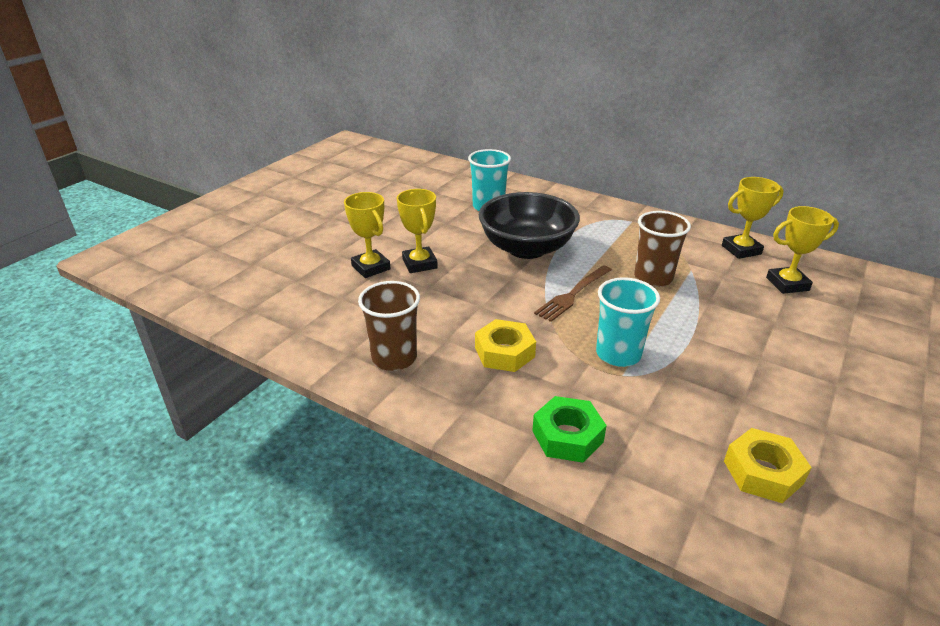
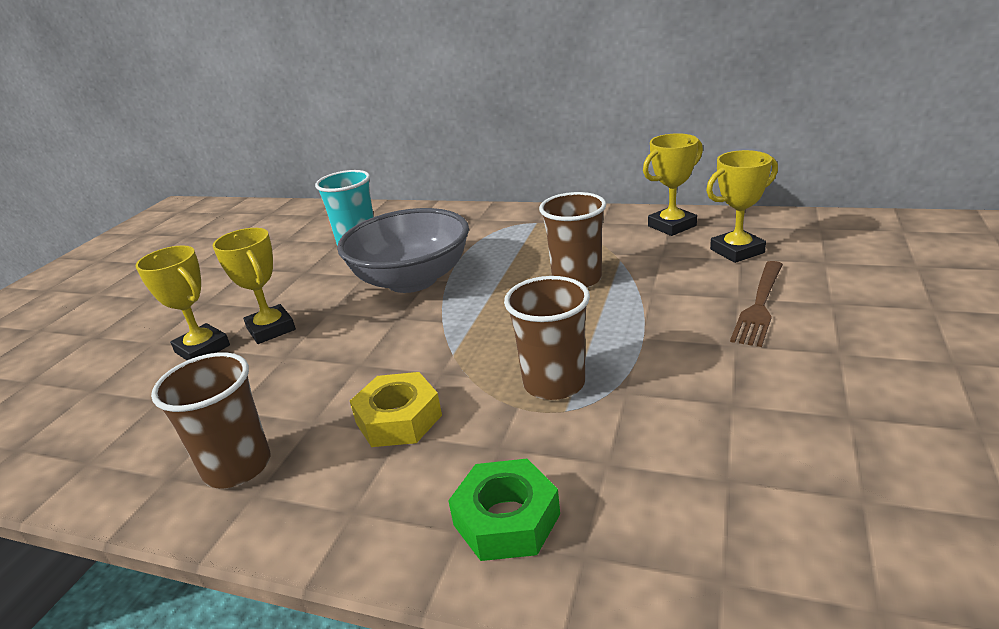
camera: 10 degrees left, 5 degrees down
black bowl [478,192,580,259] -> grey bowl [337,208,469,293]
brown fork [534,265,612,322] -> brown fork moved to [730,261,783,347]
turquoise cup [596,277,660,367] -> brown cup [504,276,590,400]
yellow nut [724,428,812,503] -> none

